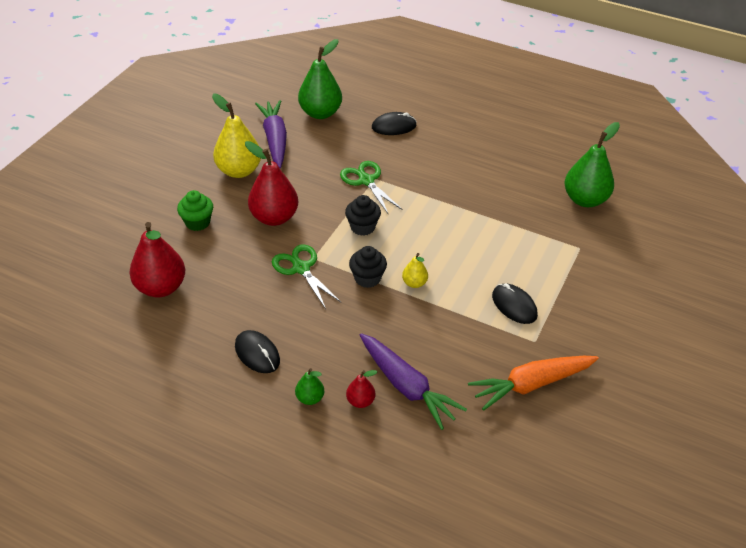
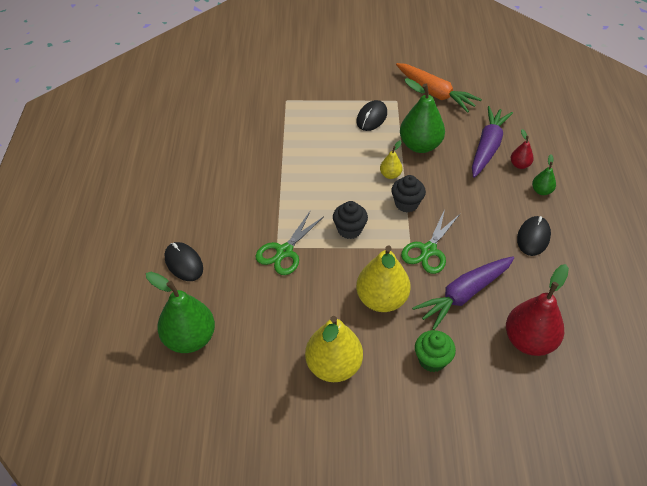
camera: 115 degrees left, 5 degrees up
red pear [245,141,298,226] -> yellow pear [356,245,411,312]
purple carrot [255,100,287,168] -> purple carrot moved to [412,256,514,330]
green pear [564,122,620,207] -> green pear moved to [400,78,445,153]

